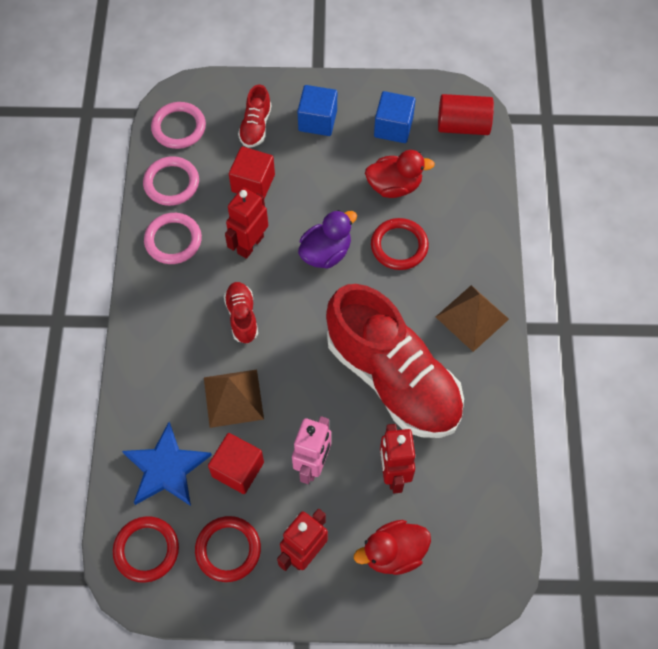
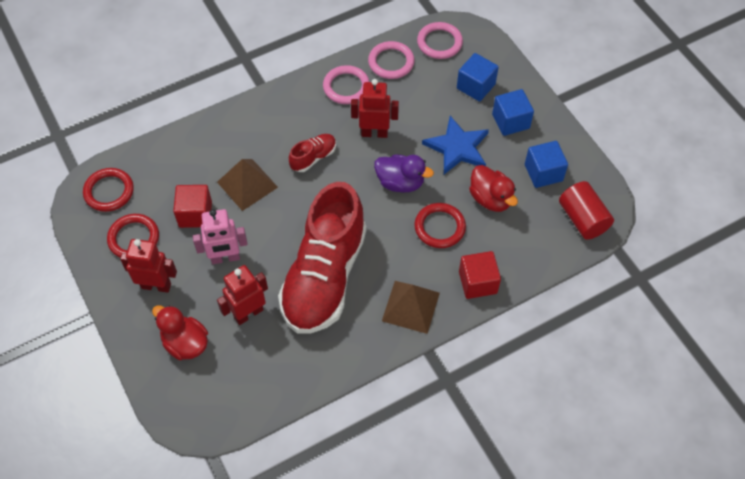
camera: 60 degrees right, 5 degrees down
blue star [122,422,212,506] -> blue star moved to [422,116,489,174]
red cube [229,146,275,199] -> red cube moved to [459,251,501,299]
red shoe [238,84,271,148] -> blue cube [457,53,499,102]

